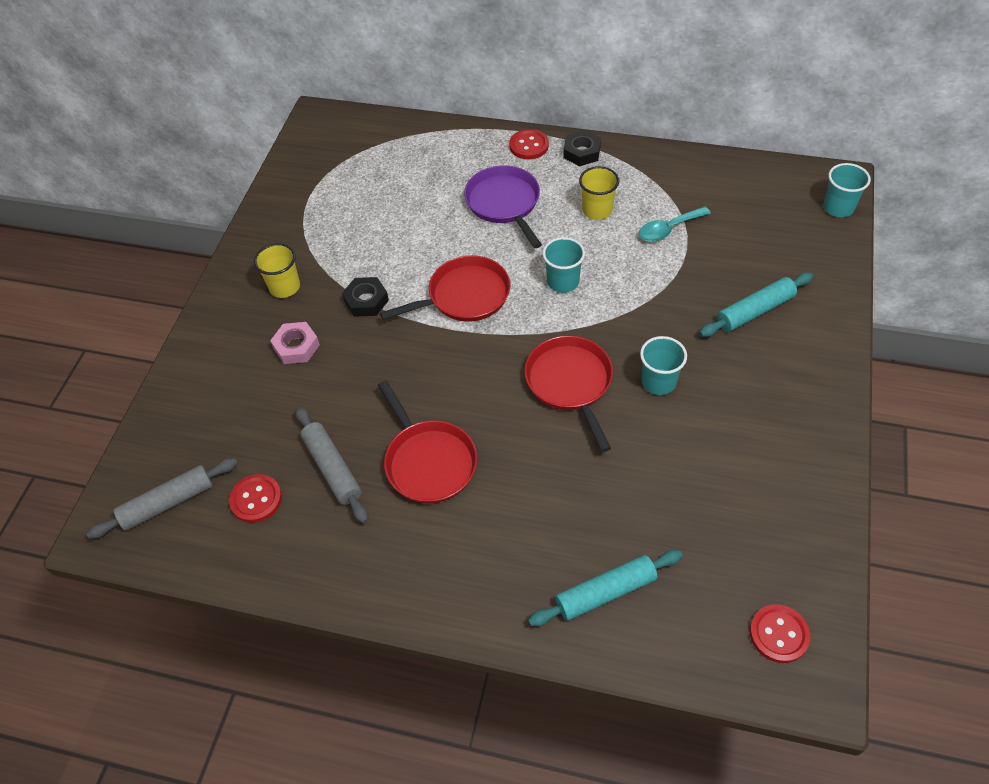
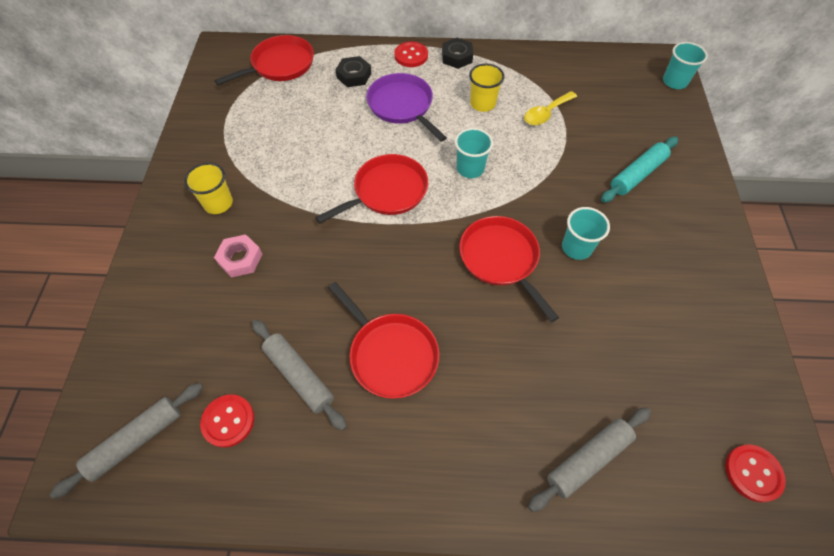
camera: 15 degrees left, 5 degrees up
black nut [342,277,389,317] -> black nut moved to [335,56,371,87]
turquoise rolling pin [528,550,683,626] -> grey rolling pin [528,407,651,512]
turquoise spoon [639,206,711,242] -> yellow spoon [524,91,577,125]
none -> red pan [214,35,314,85]

